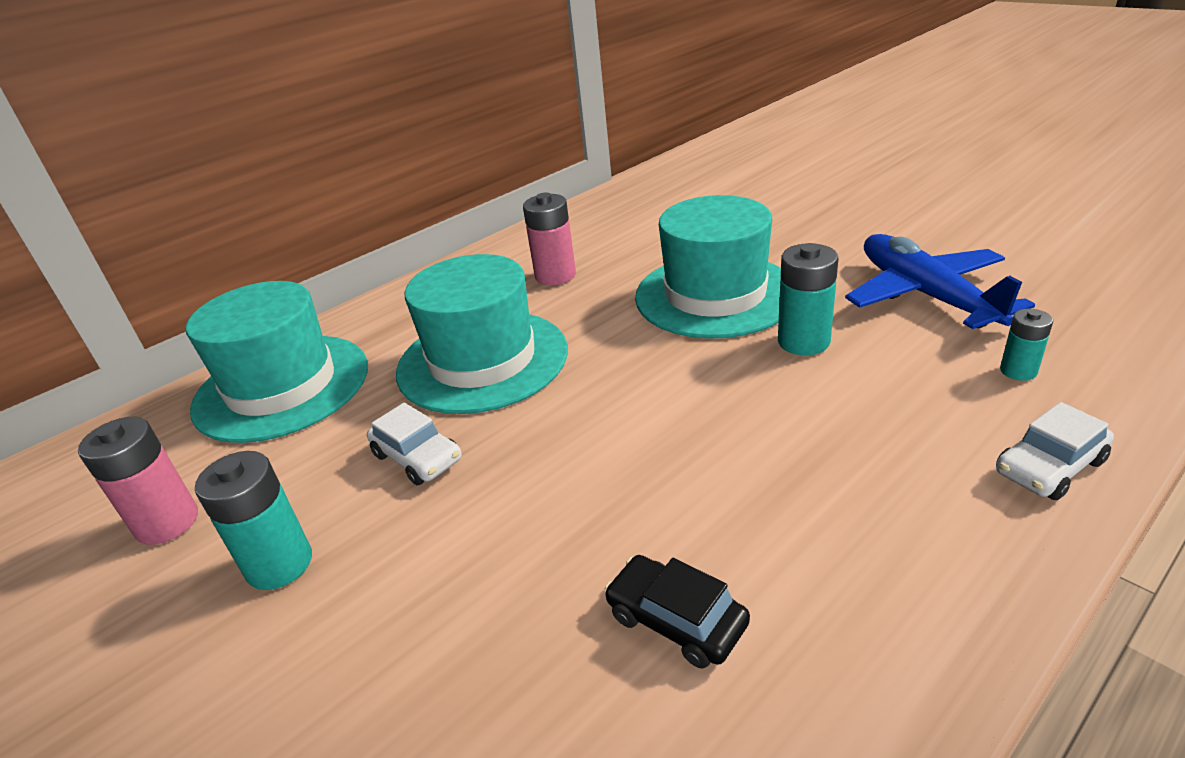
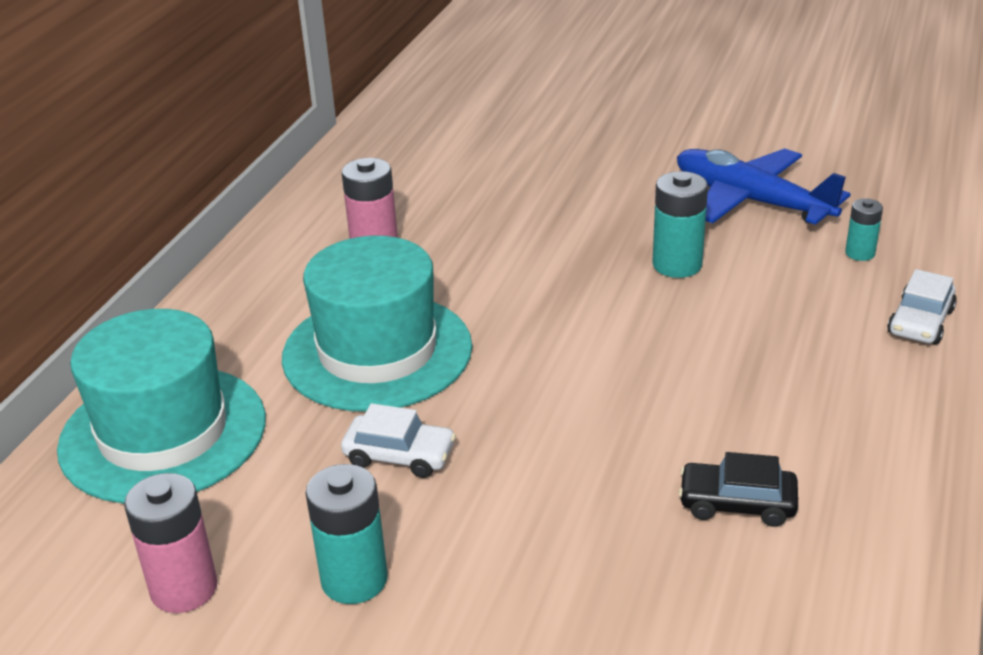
camera: 30 degrees left, 0 degrees up
turquoise hat [635,195,781,338] -> none

